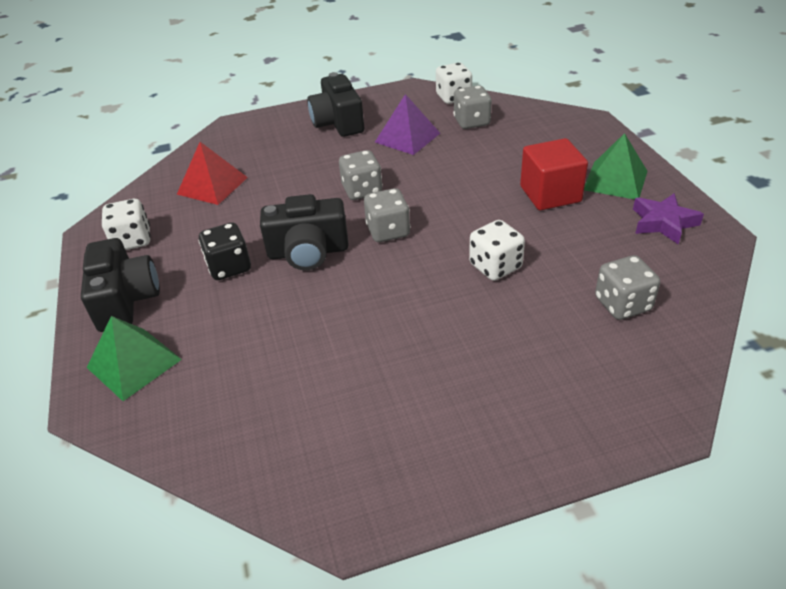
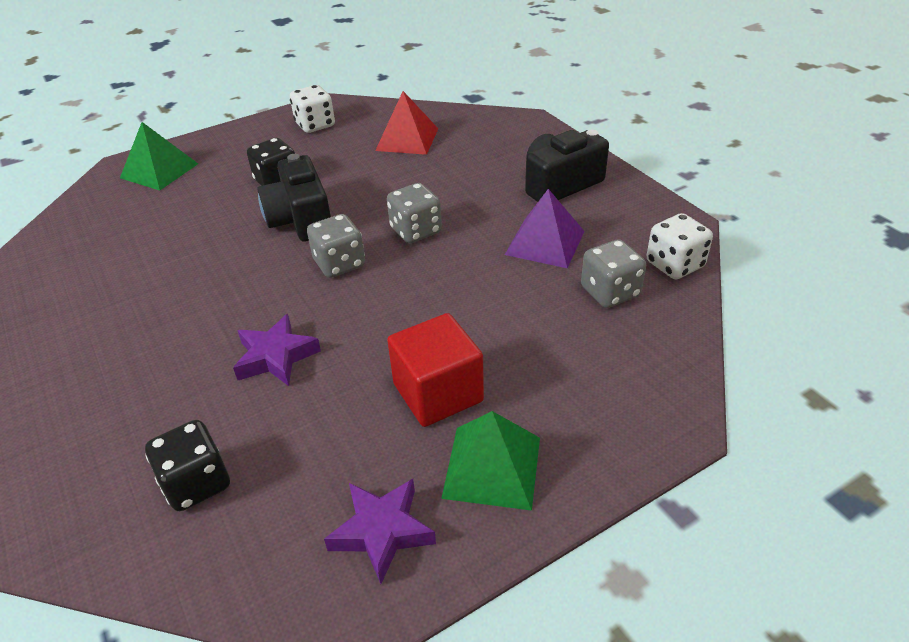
camera: 75 degrees right, 0 degrees up
black camera [81,238,160,332] -> none
white dice [469,220,525,281] -> purple star [233,314,321,386]
grey dice [595,255,660,320] -> black dice [145,420,230,511]

